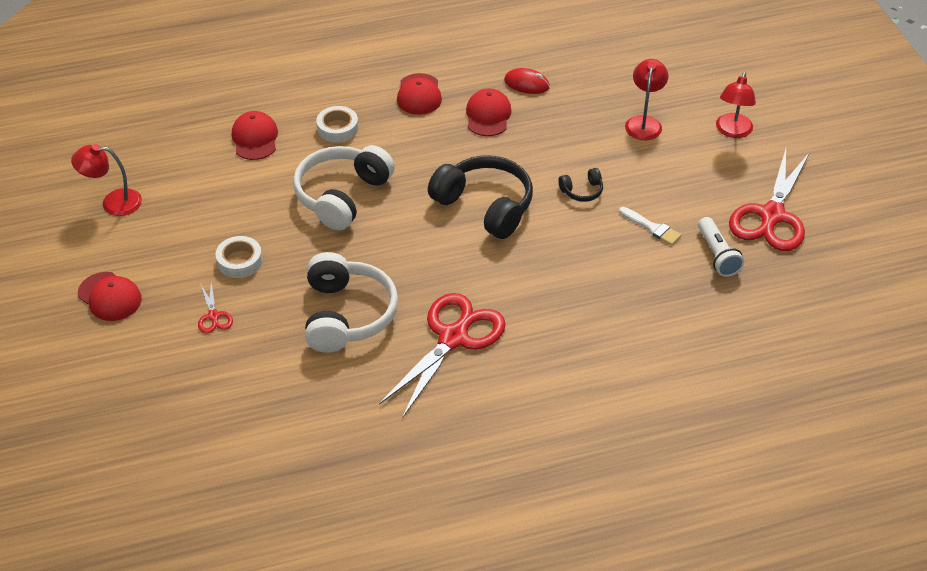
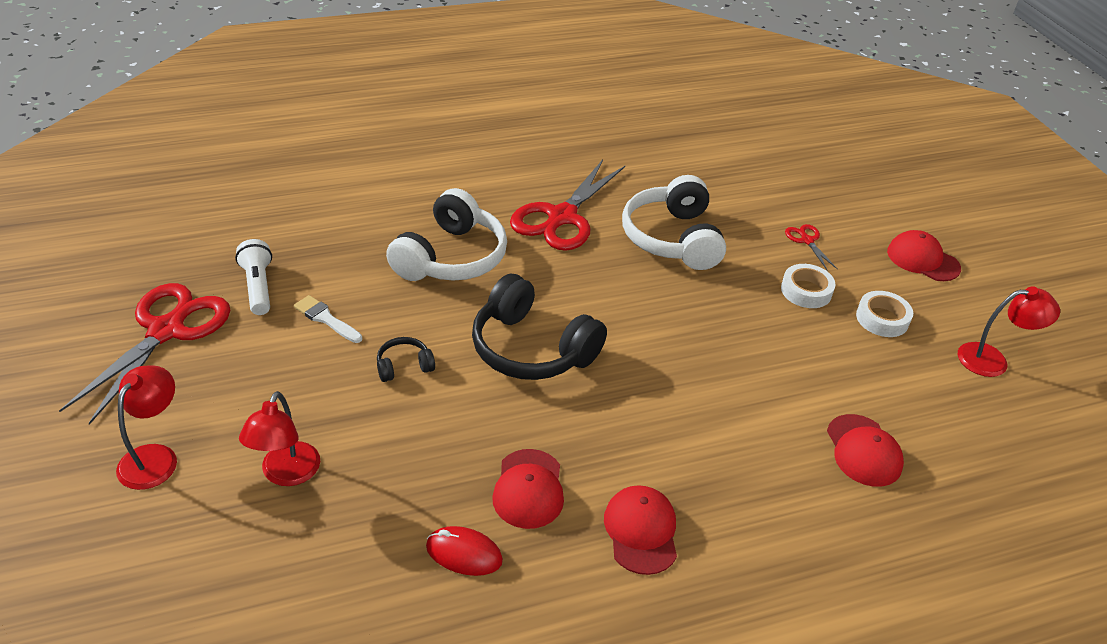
camera: 175 degrees right, 5 degrees down
white headphones [293,145,395,231] -> white headphones moved to [386,188,507,281]
white tape [316,106,358,143] -> white tape moved to [856,291,913,337]

